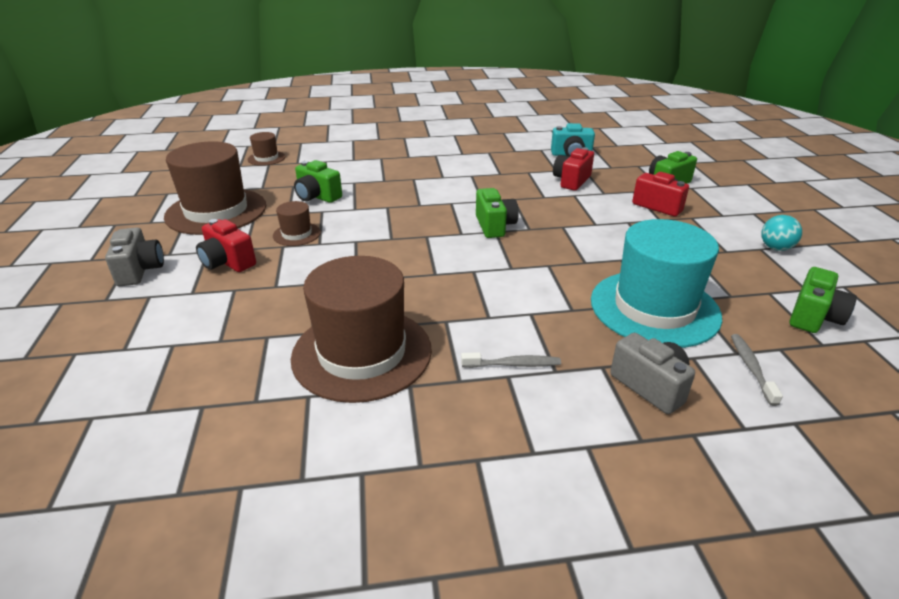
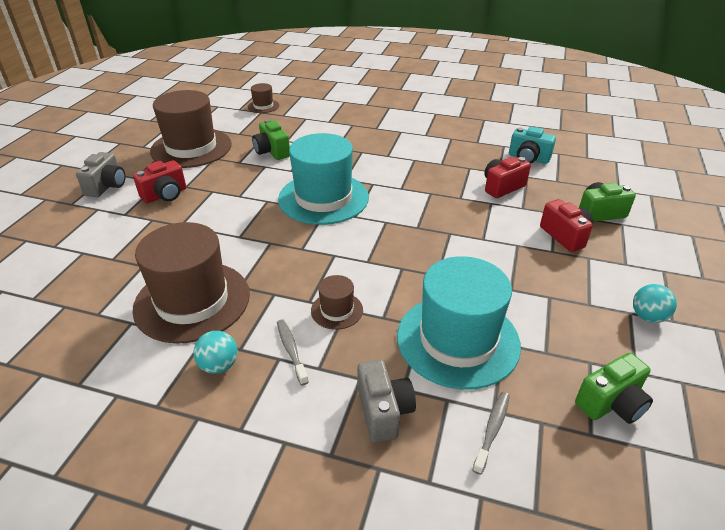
camera: 25 degrees right, 5 degrees up
red camera [196,219,256,272] -> red camera turned 105 degrees counterclockwise [133,160,186,203]
brown hat [273,201,321,246] -> brown hat moved to [311,275,363,330]
grey toothbrush [461,352,561,368] -> grey toothbrush turned 135 degrees counterclockwise [277,319,309,385]
green camera [476,188,519,238] -> none
none -> turquoise ball [193,331,238,374]
none -> turquoise hat [278,133,369,225]

